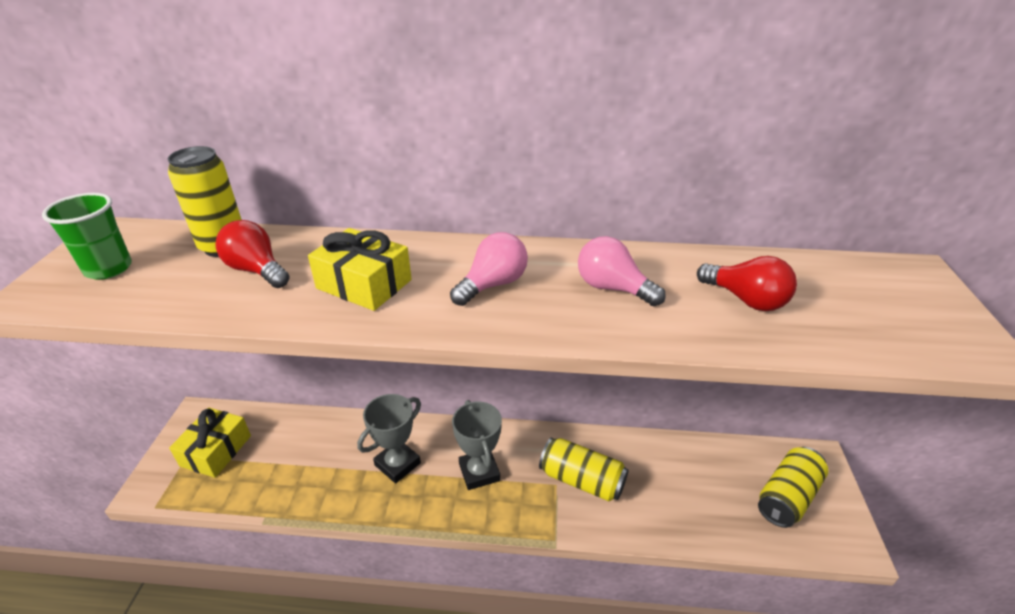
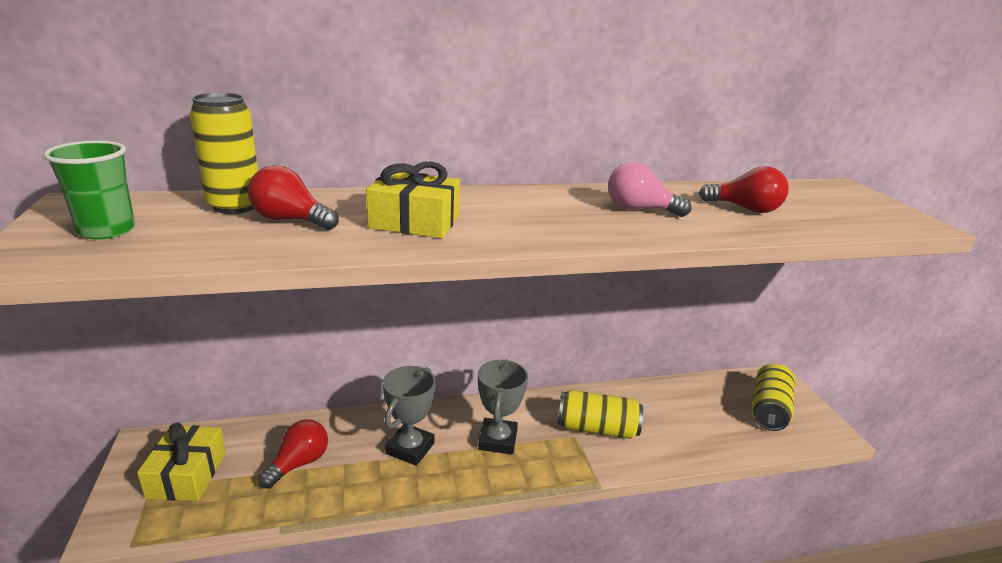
camera: 20 degrees left, 10 degrees down
pink light bulb [450,232,528,306] -> none
grey trophy [452,400,502,490] -> grey trophy turned 45 degrees clockwise [478,359,528,455]
none -> red light bulb [258,419,328,489]

